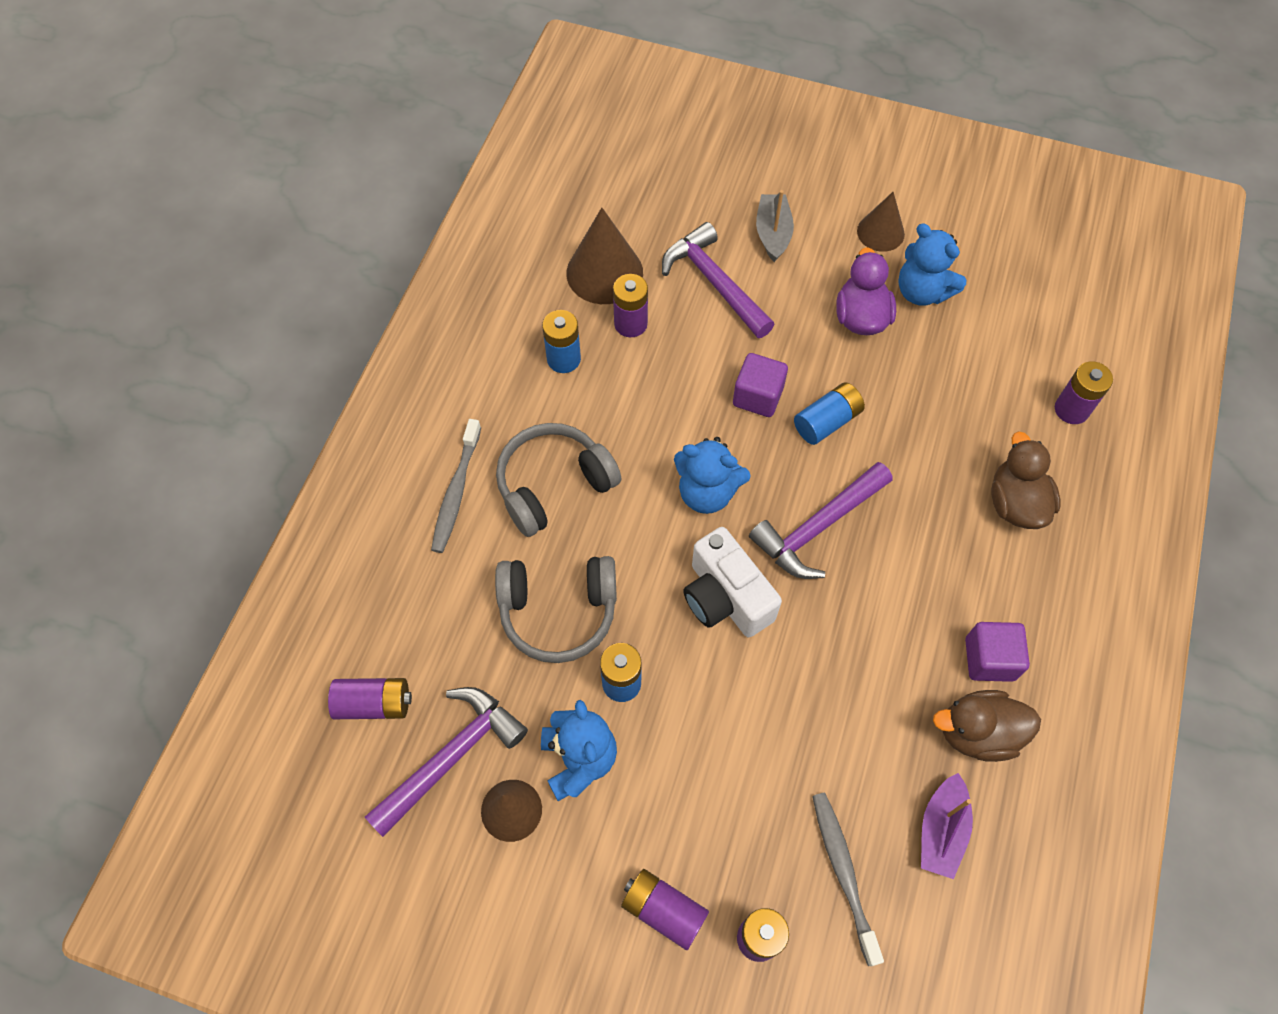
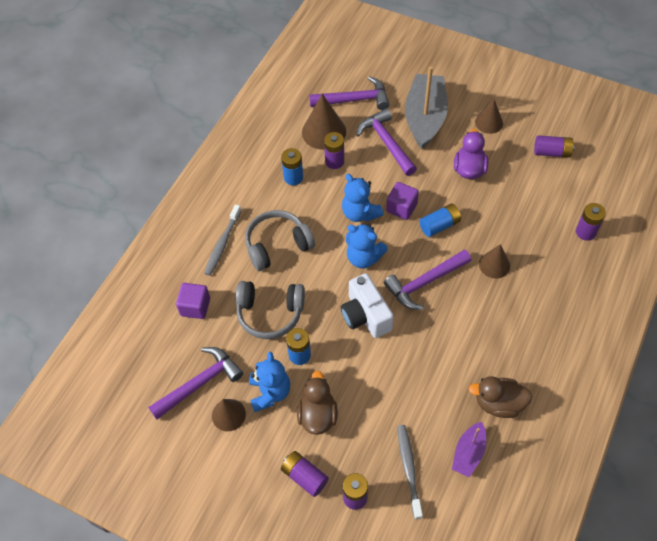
camera: 10 degrees right, 5 degrees down
purple battery [328,678,412,719] -> purple battery moved to [534,135,575,158]
grey boat [756,190,794,262] -> grey boat [405,66,448,149], size x1.93
blue teddy bear [898,223,966,306] -> blue teddy bear moved to [342,174,384,222]
purple cube [965,622,1030,682] -> purple cube moved to [176,283,210,319]
brown duck [992,431,1061,529] -> brown duck moved to [297,371,338,435]
none -> purple hammer [309,76,389,110]
none -> brown cone [479,244,510,279]

